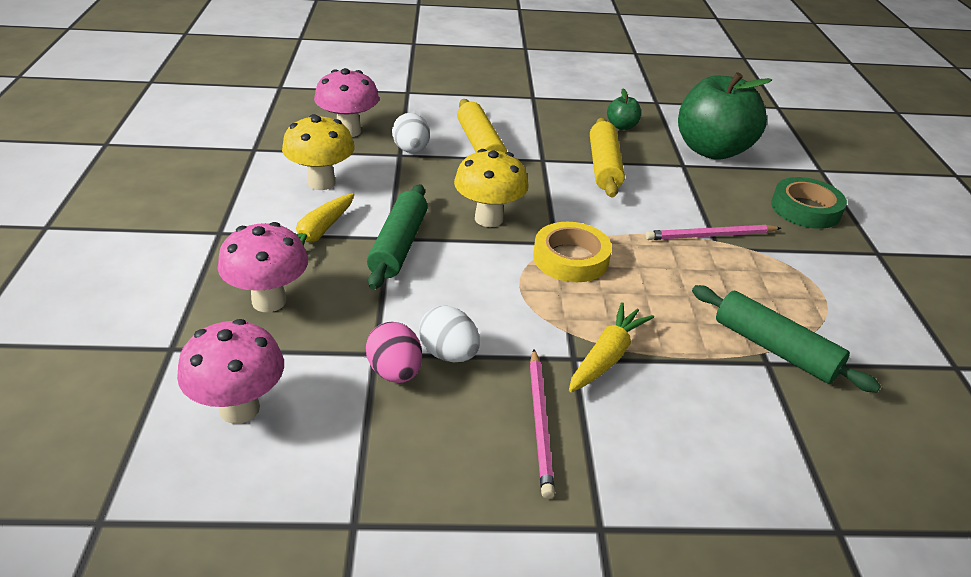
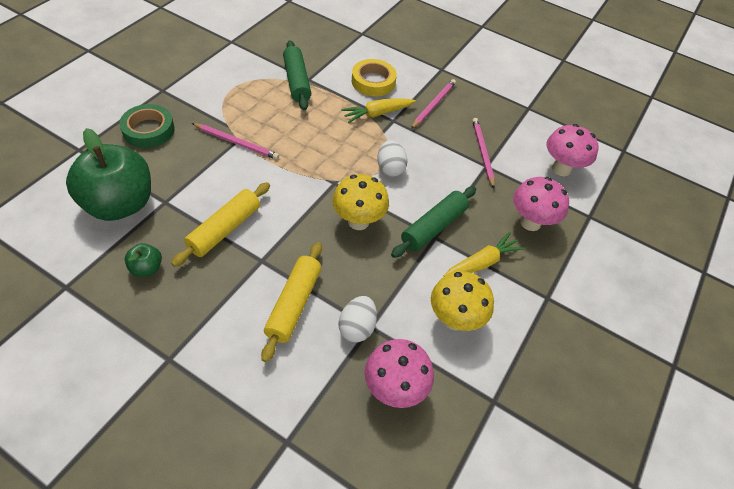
camera: 150 degrees left, 15 degrees up
pink egg [366,322,422,383] -> pink pencil [472,118,495,188]
white egg [419,306,480,362] -> white egg moved to [377,140,408,177]
yellow tape [533,222,612,282] -> yellow tape moved to [352,59,397,97]

